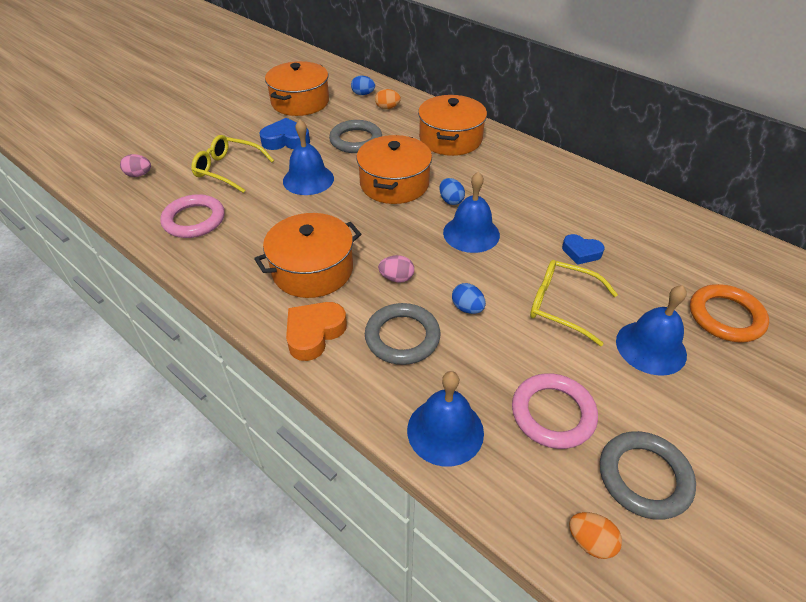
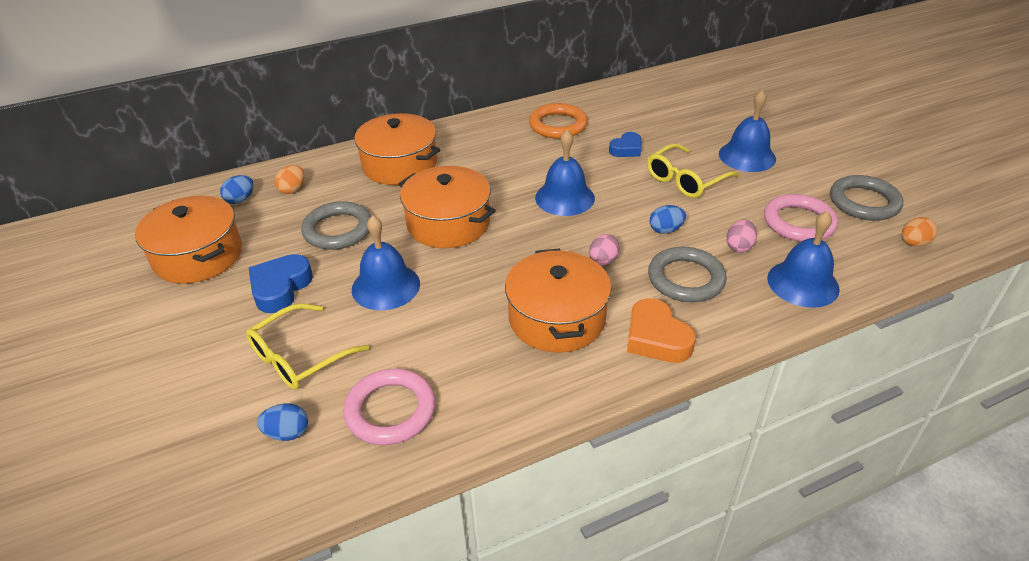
camera: 65 degrees left, 5 degrees down
pink egg [120,154,151,177] -> pink egg moved to [726,219,757,253]
blue egg [439,178,465,205] -> blue egg moved to [257,403,308,441]
orange ring [690,284,769,343] -> orange ring moved to [529,103,588,139]

